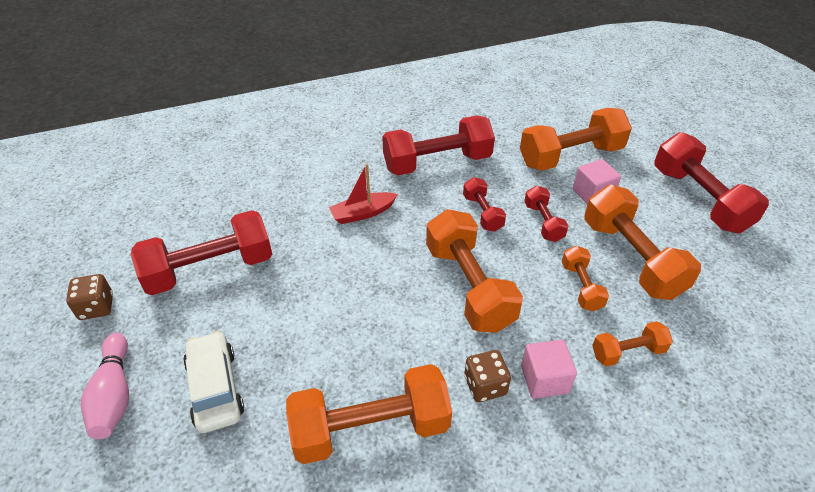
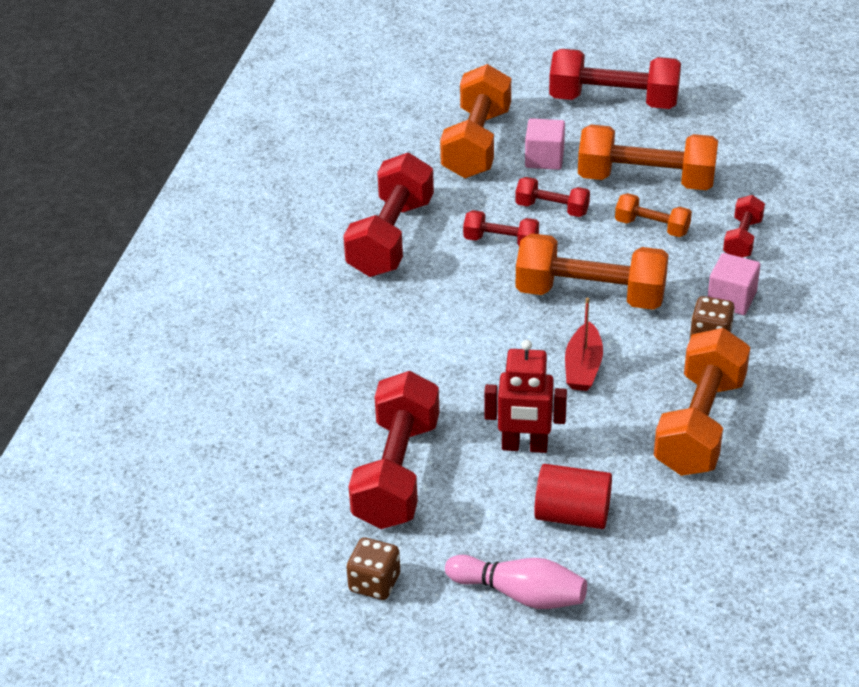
camera: 55 degrees left, 5 degrees down
white car [183,331,244,433] -> red cylinder [534,464,612,529]
red boat [329,164,398,224] -> red boat moved to [565,298,603,391]
orange dumbbell [592,321,673,367] -> red dumbbell [723,195,765,258]
none -> red robot [484,340,567,453]

